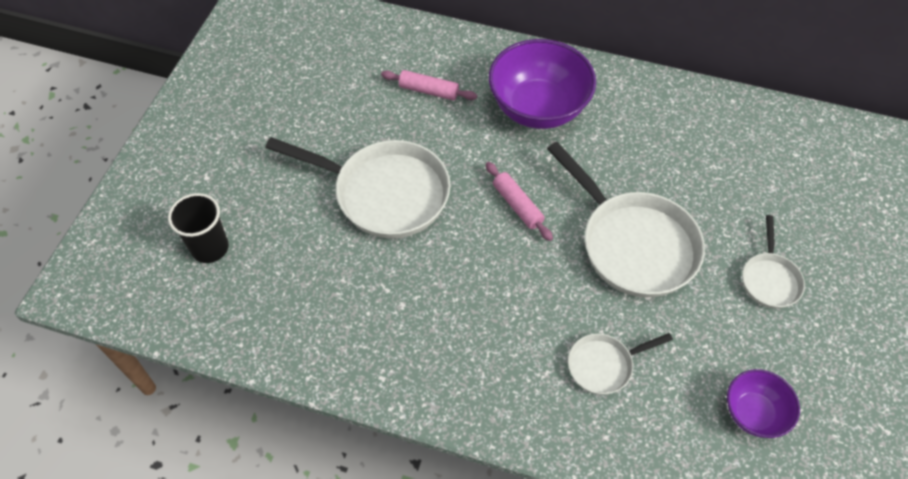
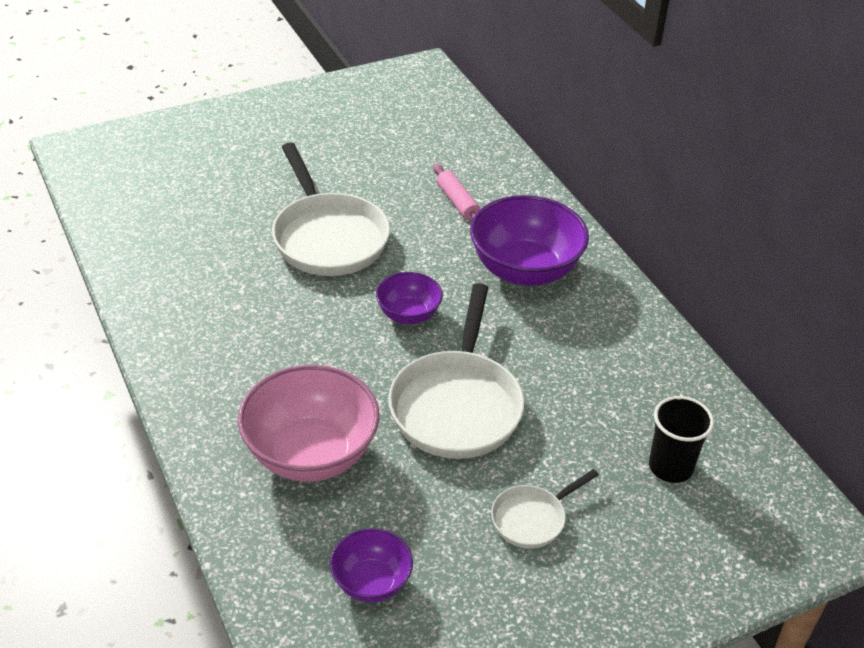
camera: 45 degrees right, 15 degrees down
black cup [168,193,229,263] -> black cup moved to [649,396,714,483]
pink rolling pin [485,162,553,241] -> purple bowl [376,272,443,324]
white pan [568,333,673,395] -> pink bowl [238,365,379,482]

